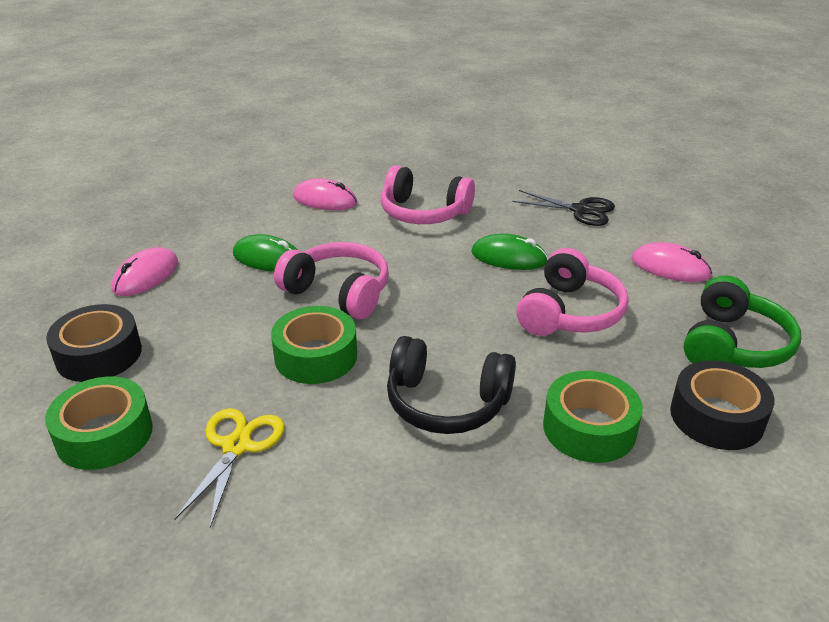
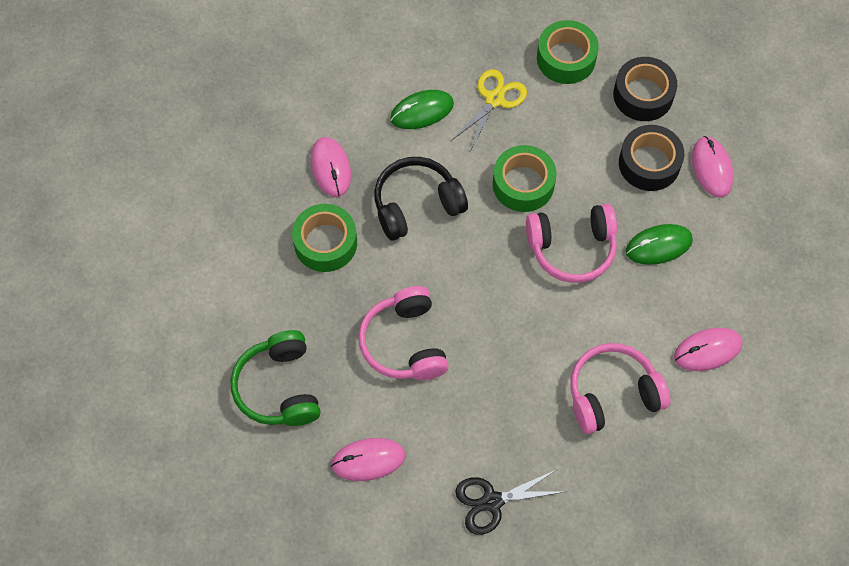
camera: 140 degrees right, 30 degrees up
yellow scissors [174,408,284,528] -> yellow scissors turned 120 degrees counterclockwise [451,69,527,151]
green mouse [472,233,548,270] -> green mouse moved to [390,90,454,129]
black tape [670,360,775,450] -> black tape moved to [619,125,684,191]
none -> pink mouse [311,137,351,197]

